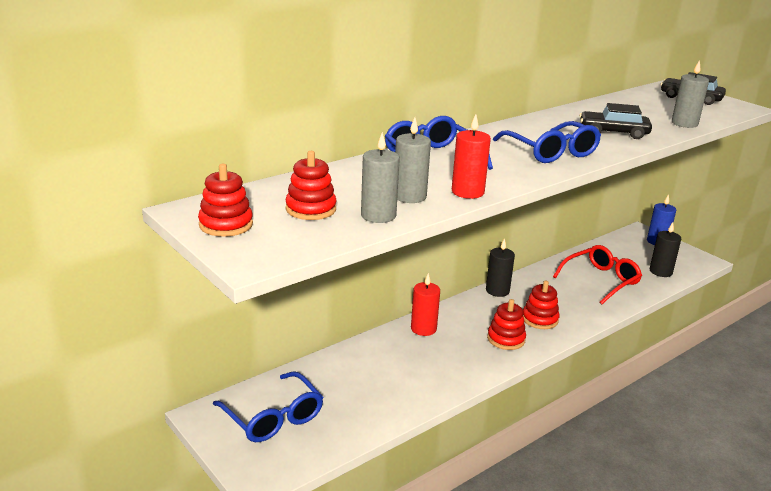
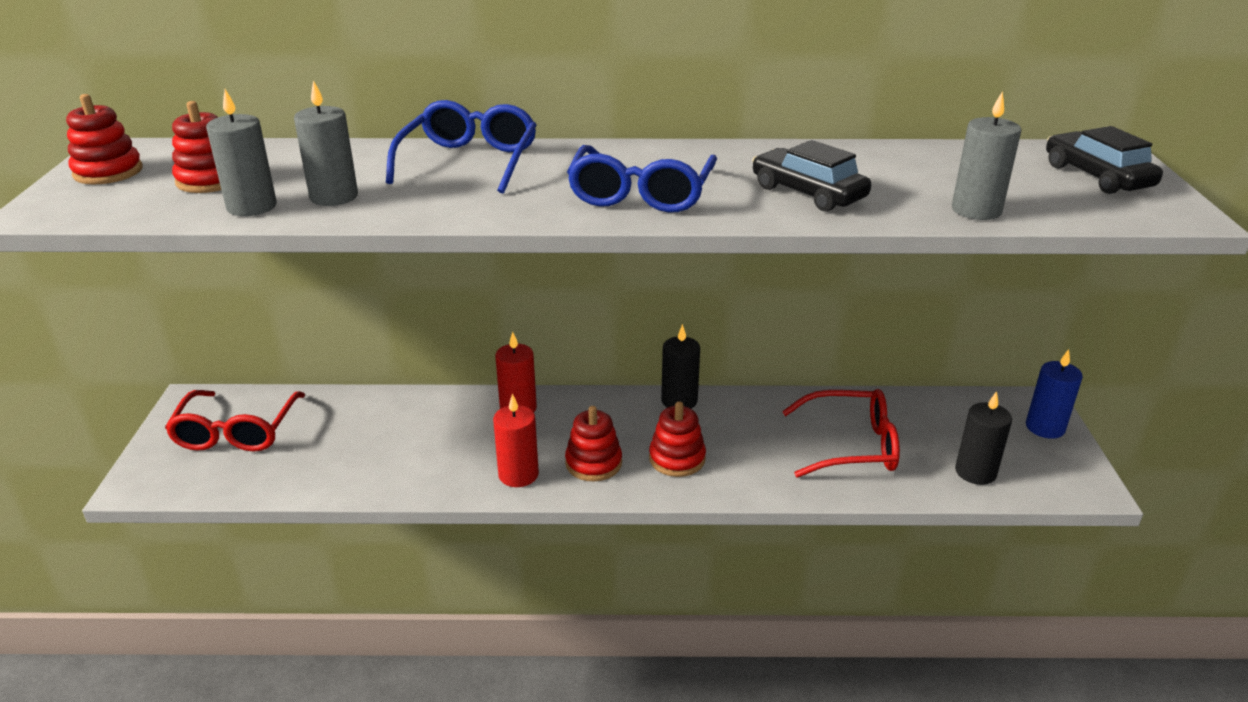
camera: 40 degrees right, 5 degrees up
blue glasses [213,371,323,442] -> red glasses [165,390,305,452]
red candle [452,114,491,199] -> red candle moved to [493,394,539,487]

